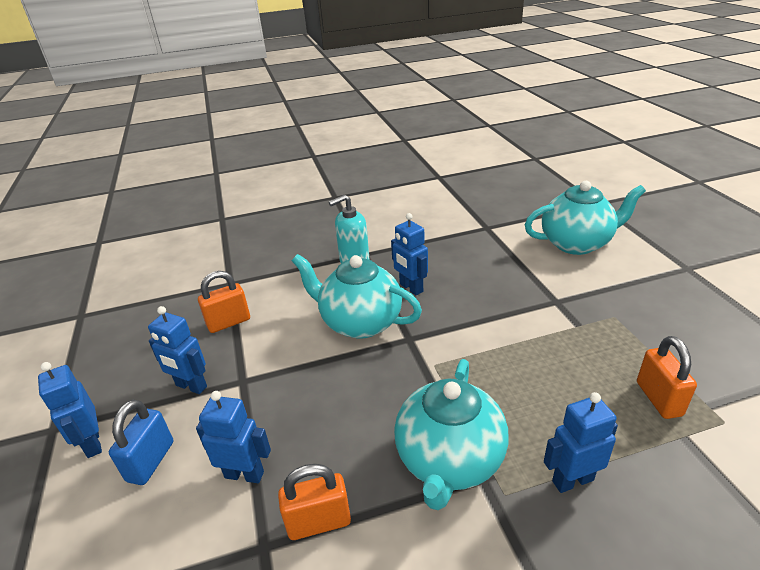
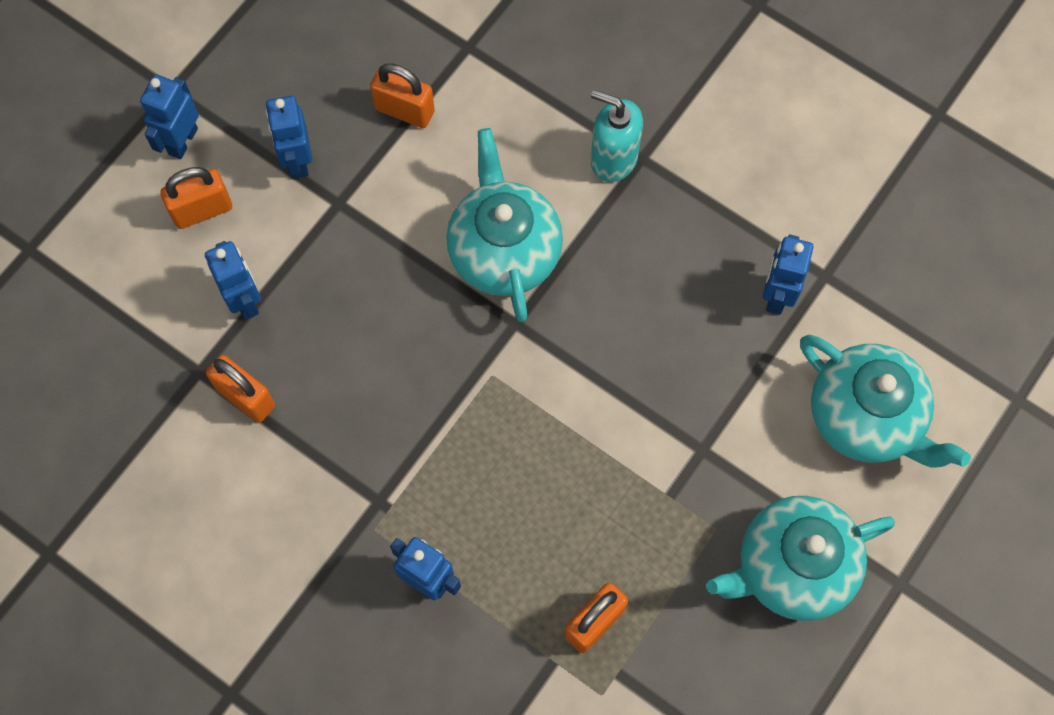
camera: 50 degrees right, 35 degrees up
blue padlock [109,400,173,485] -> orange padlock [160,167,232,229]
blue robot [391,213,428,296] -> blue robot moved to [763,234,814,315]
turquoise teapot [394,359,509,510] -> turquoise teapot moved to [706,496,895,621]

